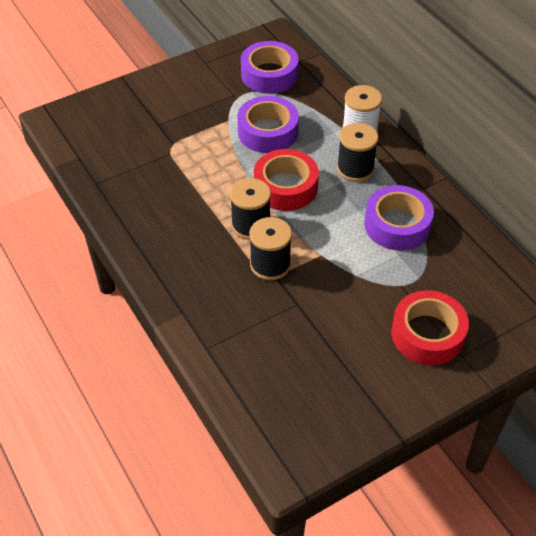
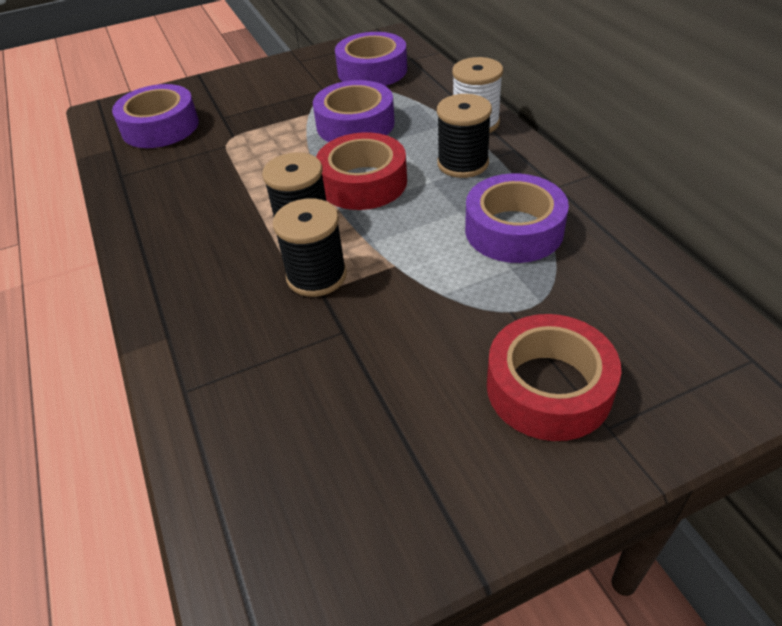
camera: 10 degrees right, 5 degrees down
none -> purple tape [112,84,199,148]

